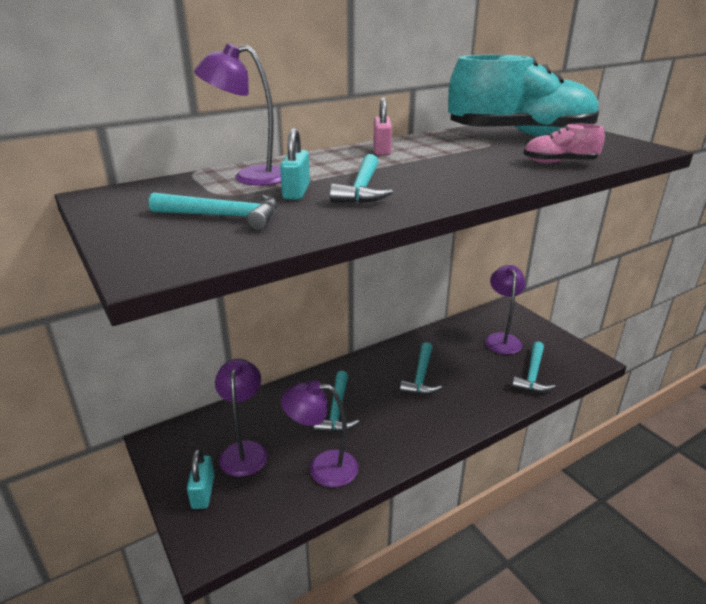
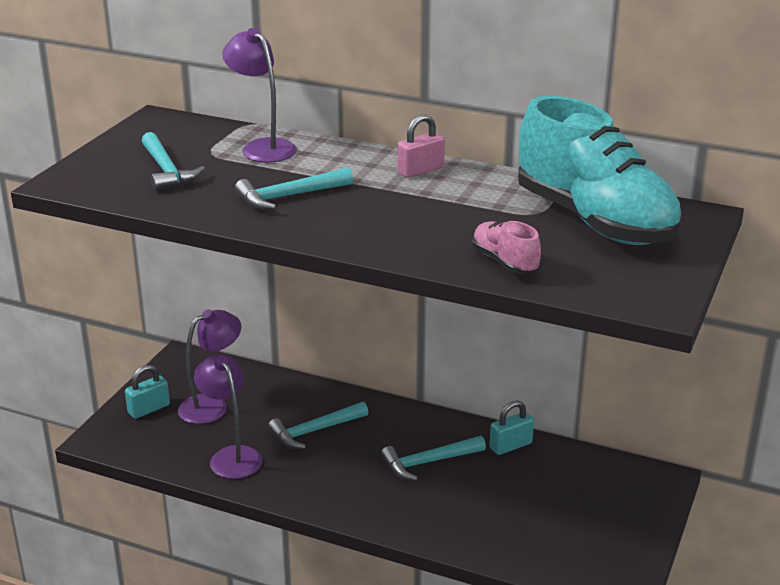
camera: 55 degrees right, 0 degrees up
turquoise padlock [280,128,310,200] -> turquoise padlock moved to [490,401,534,455]
purple lamp [485,265,526,354] -> none
turquoise hammer [512,341,555,393] -> none

